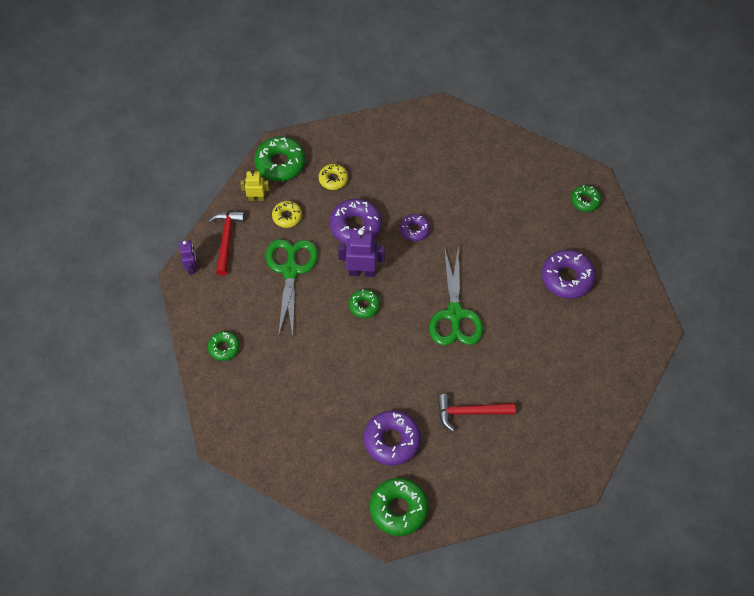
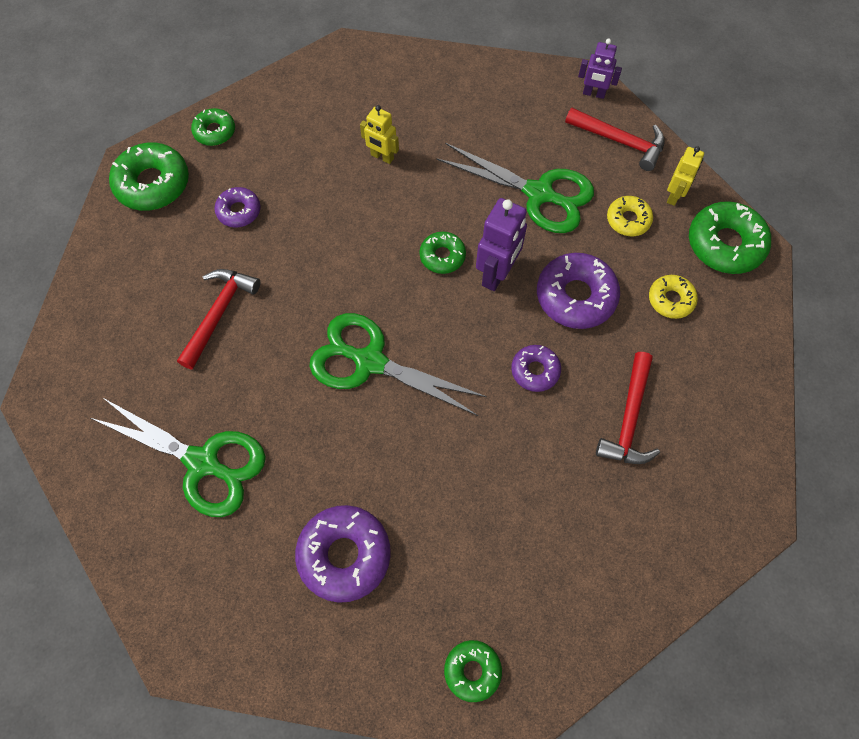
camera: 115 degrees right, 5 degrees up
green donut [208,331,240,361] -> green donut moved to [191,108,235,146]
purple donut [364,410,421,465] -> purple donut [215,187,261,227], size x0.58
none -> green scissors [91,398,266,517]
none -> yellow robot [360,105,399,164]
none -> red hammer [596,352,660,464]

